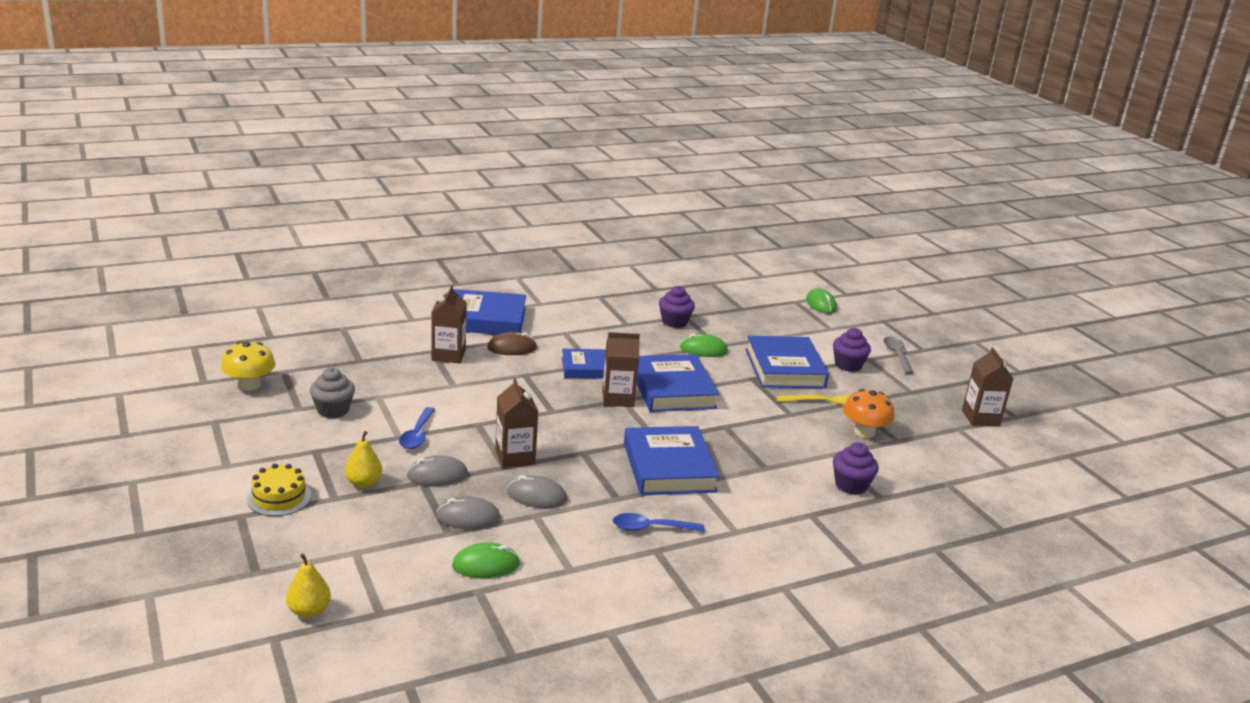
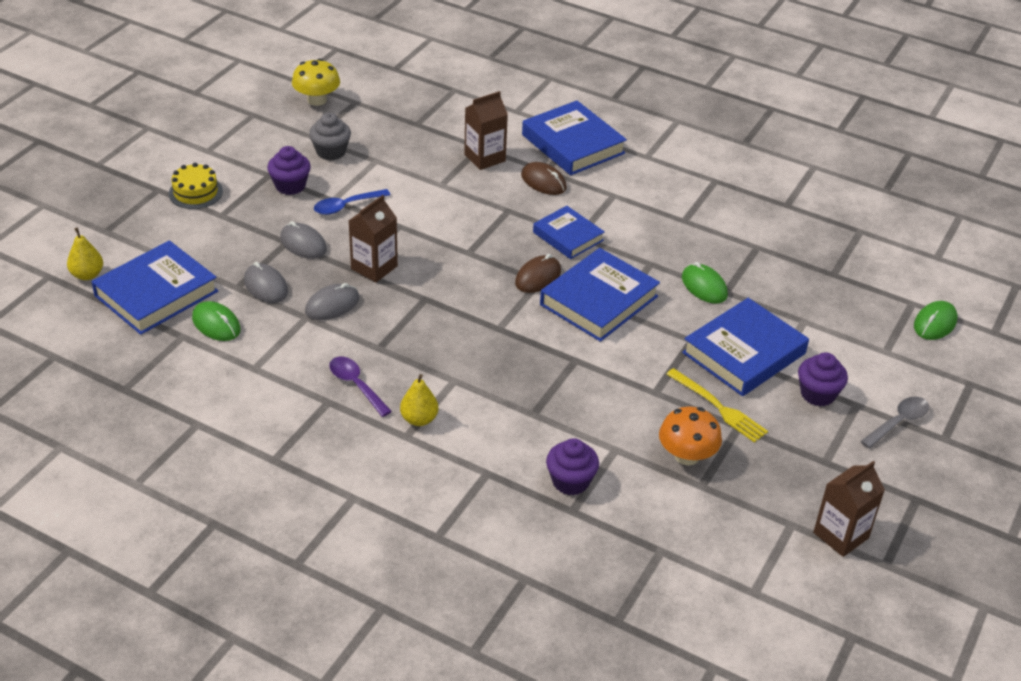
camera: 55 degrees right, 15 degrees up
yellow pear [345,431,382,488] -> yellow pear moved to [400,374,438,426]
grey mouse [507,475,567,508] -> grey mouse turned 75 degrees clockwise [305,283,359,320]
brown carton [602,332,640,407] -> brown mouse [515,254,561,293]
blue spoon [613,513,704,532] -> purple spoon [329,357,392,417]
blue book [624,426,720,495] -> blue book moved to [91,240,218,335]
purple cupcake [659,286,695,328] -> purple cupcake moved to [267,146,311,195]

